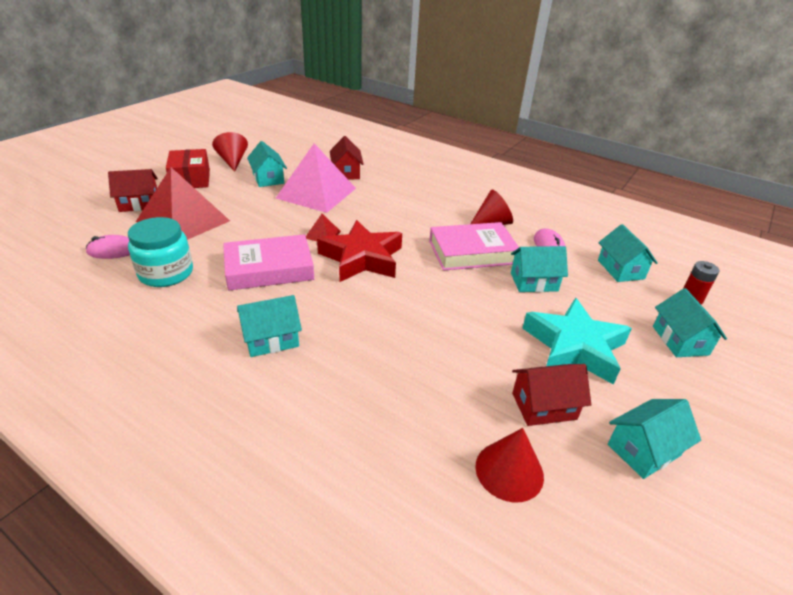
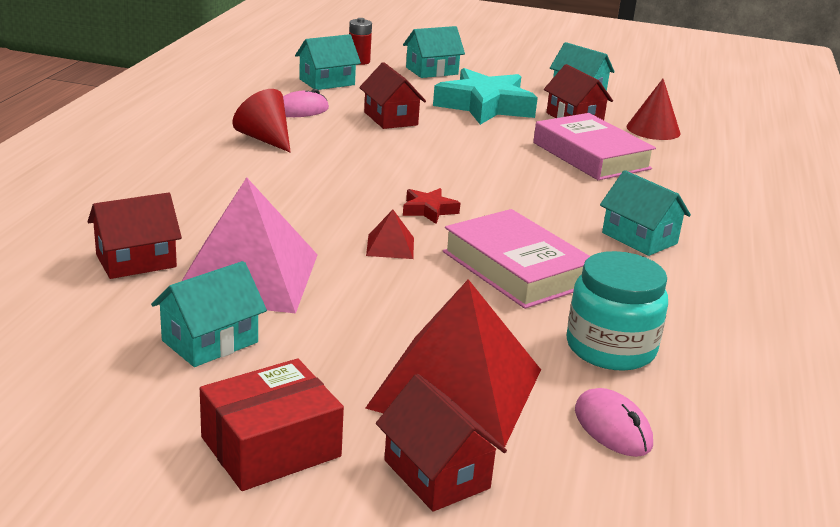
camera: 110 degrees left, 10 degrees down
red cone [212,132,248,172] -> none
red star [317,220,402,282] -> red star [403,188,460,224], size x0.45
pink book [429,222,519,271] -> pink book moved to [533,113,656,180]
turquoise house [511,246,568,292] -> red house [359,62,426,129]

